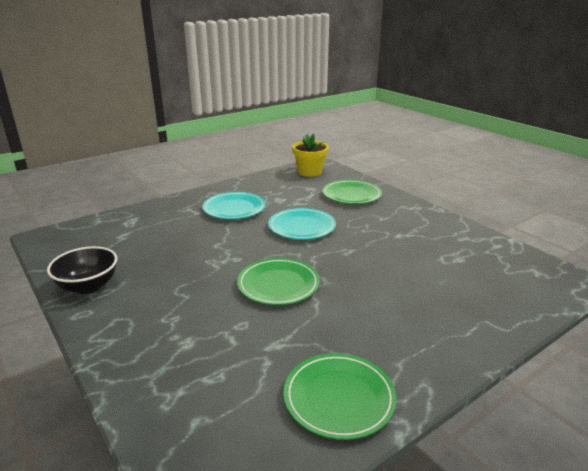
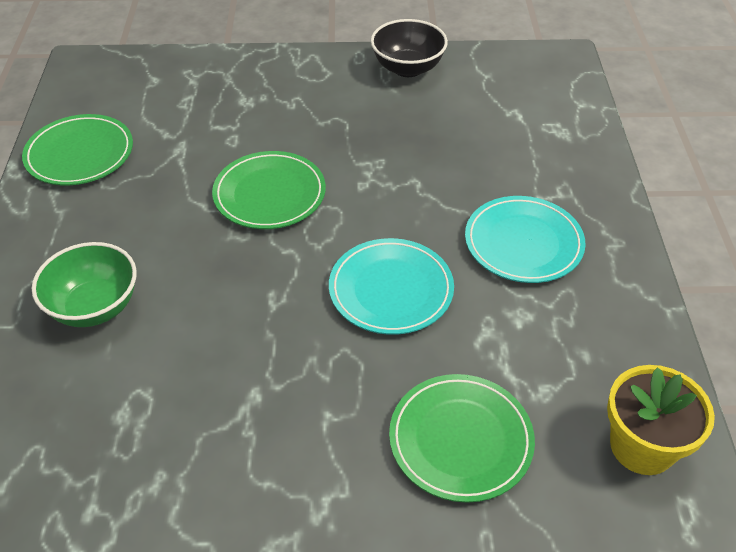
camera: 125 degrees right, 20 degrees up
none -> green bowl [32,242,137,327]

